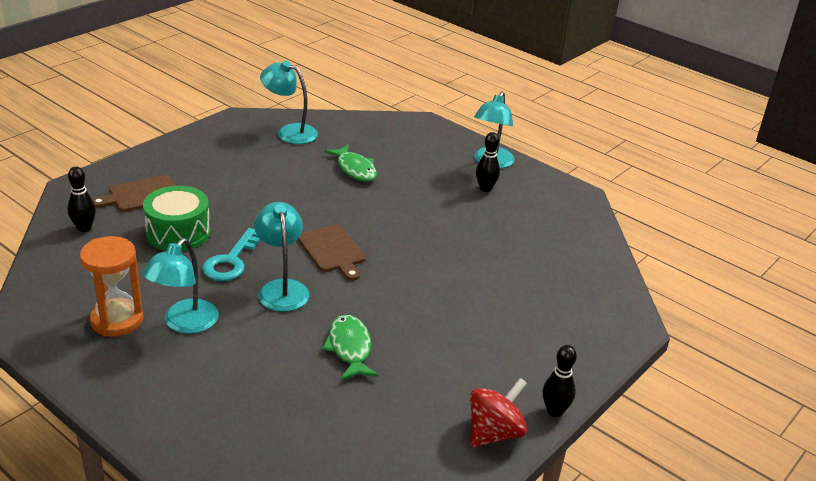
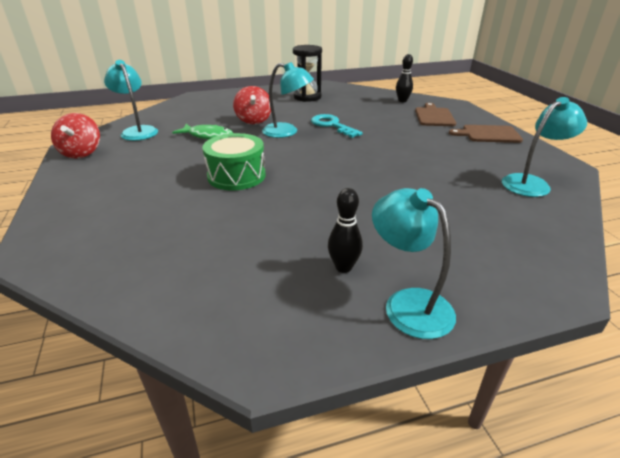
camera: 125 degrees right, 0 degrees up
orange hourglass [80,236,144,337] -> black hourglass [293,45,322,102]
turquoise lamp [142,238,219,334] -> turquoise lamp moved to [104,60,158,141]
green drum [143,186,210,251] -> green drum moved to [202,133,266,191]
brown cutting board [297,225,366,281] -> brown cutting board moved to [449,125,523,143]
green fish [324,144,377,182] -> none
black bowling pin [543,345,577,417] -> none
none -> red spinning top [233,86,271,124]

